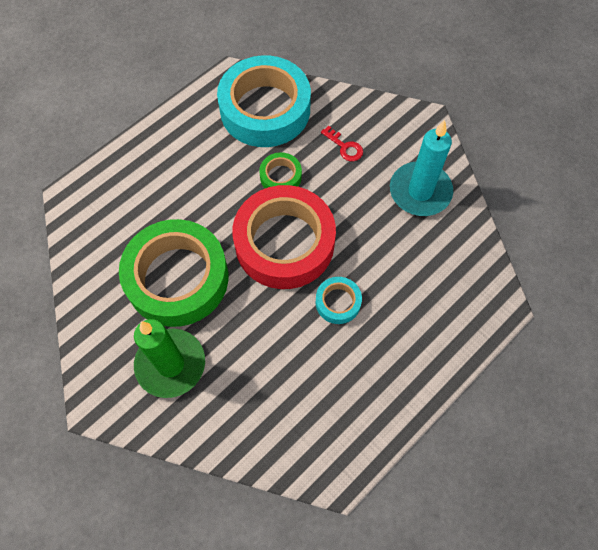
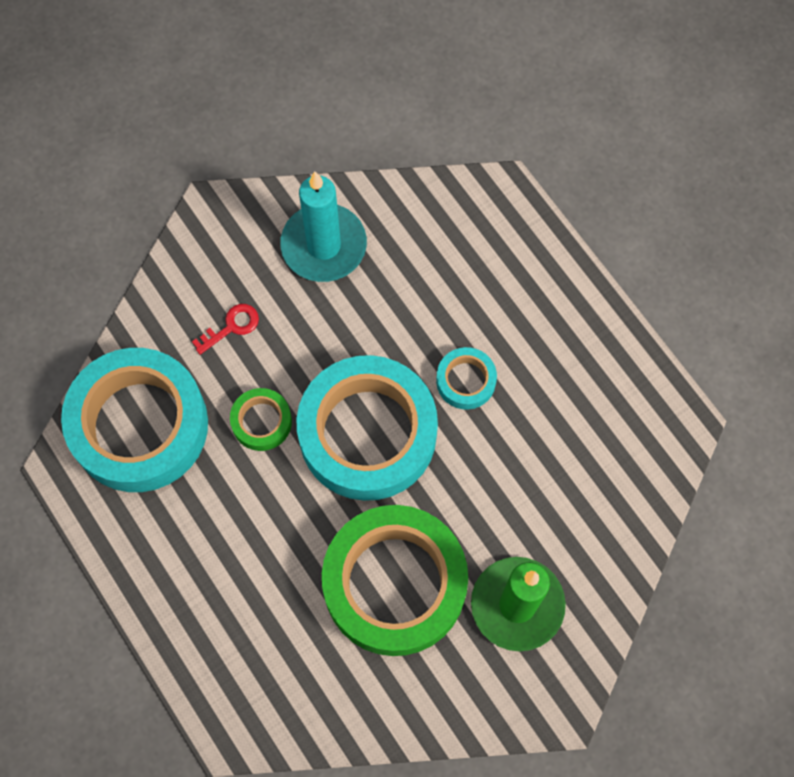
camera: 80 degrees left, 5 degrees up
red tape [232,185,336,289] -> turquoise tape [297,355,438,501]

